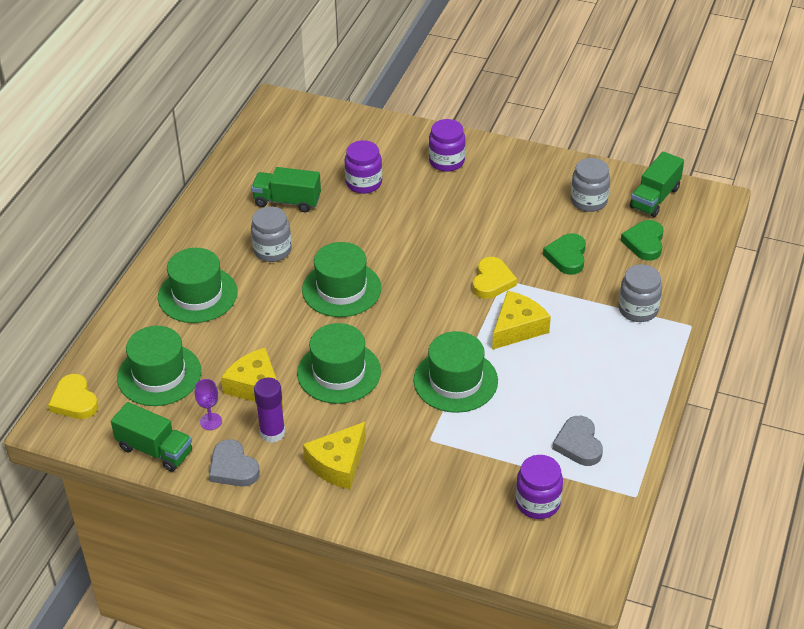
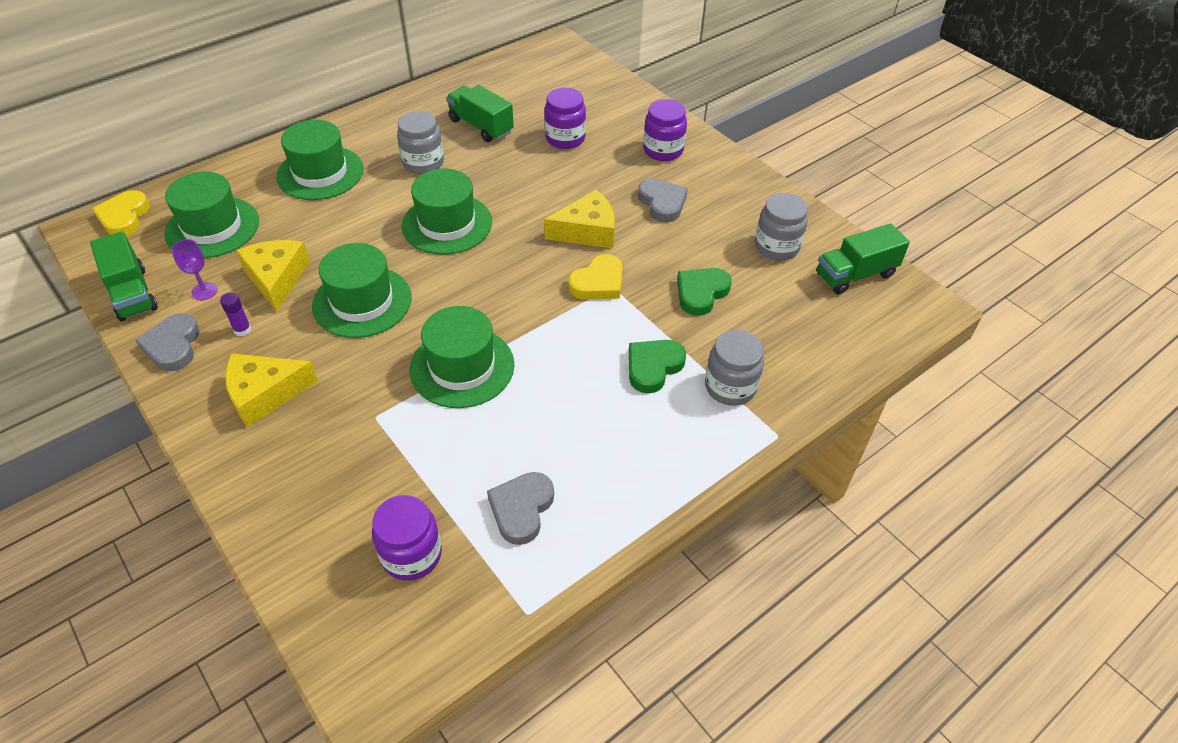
camera: 30 degrees right, 5 degrees up
purple glue stick [254,377,285,443] -> purple glue stick [220,292,251,336], size x0.57
yellow cheese [492,290,551,350] -> yellow cheese moved to [544,190,615,248]
green heart [621,220,664,261] -> green heart moved to [629,340,686,393]
none -> grey heart [638,178,688,223]

